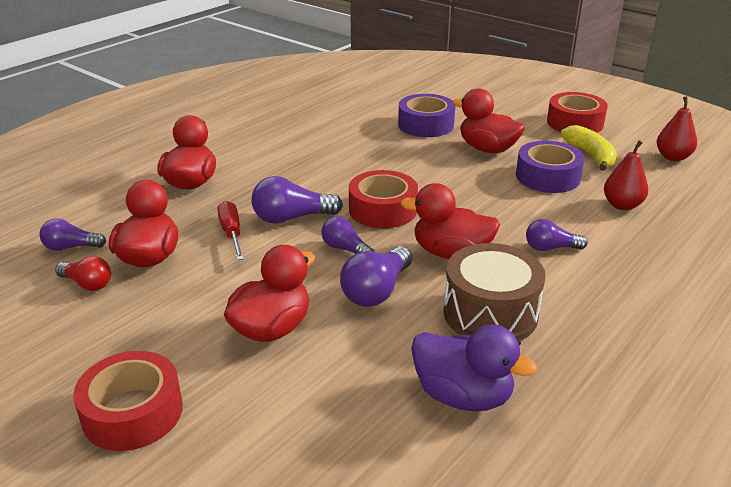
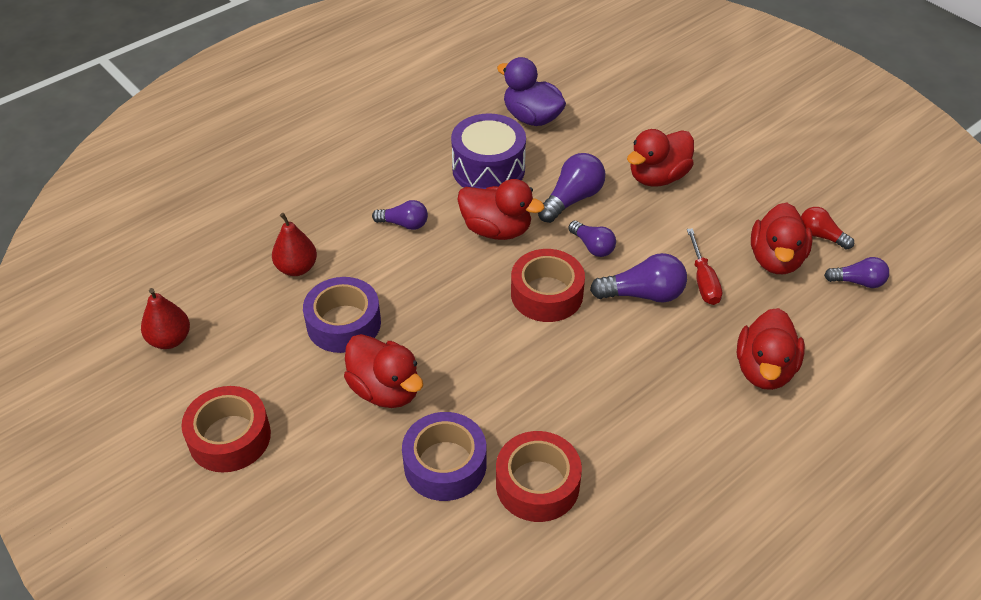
camera: 170 degrees left, 15 degrees up
red tape [73,351,183,451] -> red tape moved to [496,431,582,522]
brown drum [443,243,545,341] -> purple drum [451,113,526,189]
yellow banana [561,125,617,171] -> none

